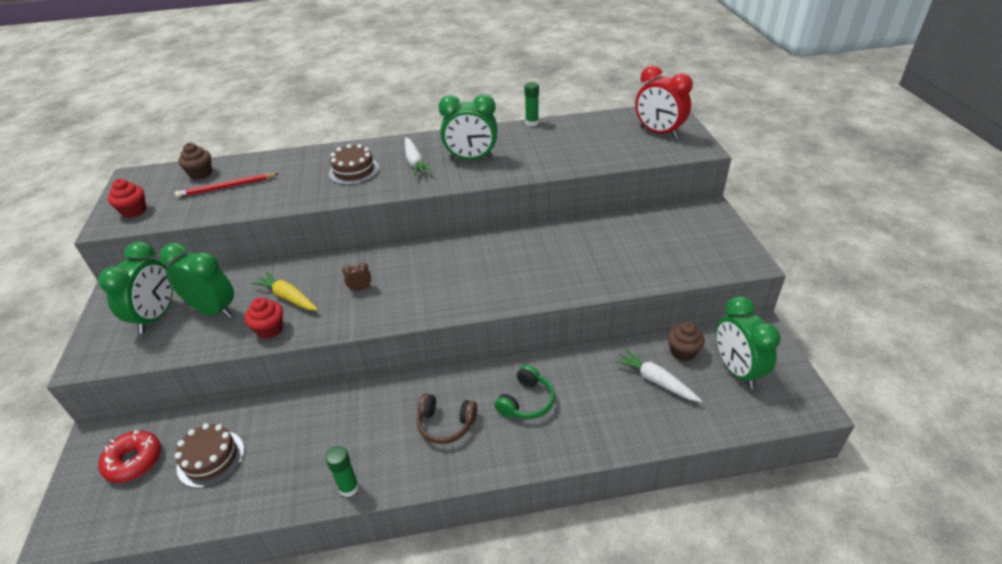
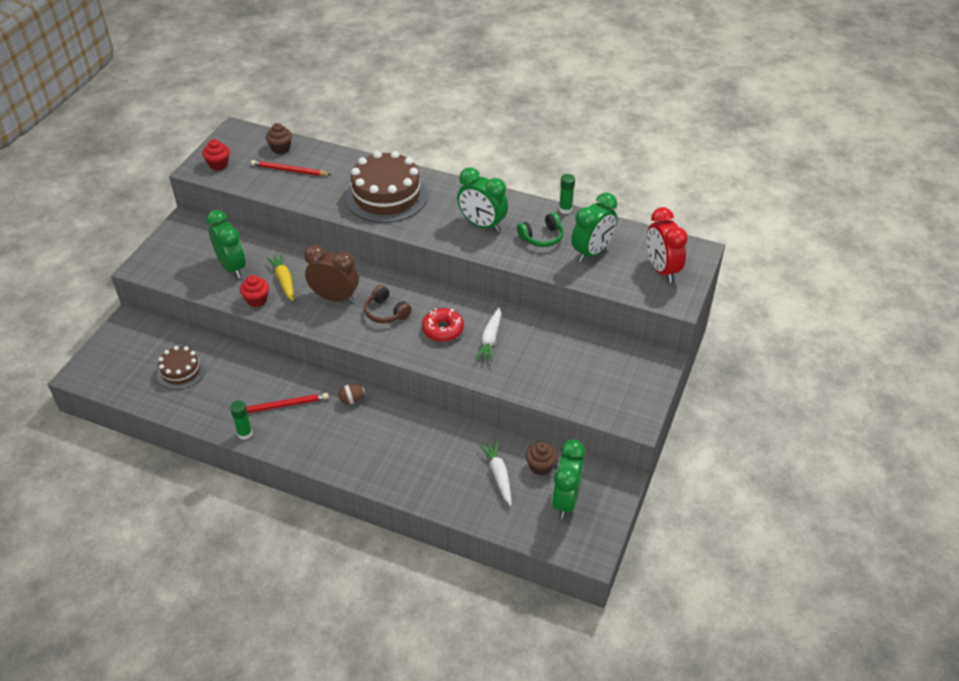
camera: 30 degrees right, 5 degrees up
green clock [98,241,173,334] -> green clock moved to [571,192,617,262]
red donut [98,429,161,483] -> red donut moved to [422,308,464,342]
brown cake [329,144,379,185] -> brown cake [345,151,428,223], size x1.85
brown clock [342,262,371,291] -> brown clock [304,245,359,303], size x2.40
white carrot [405,137,433,176] -> white carrot moved to [474,307,501,362]
brown headphones [417,393,477,444] -> brown headphones moved to [364,285,412,323]
green headphones [495,365,555,419] -> green headphones moved to [517,212,564,247]
none -> red pencil [246,393,329,413]
none -> brown egg [338,384,365,404]

